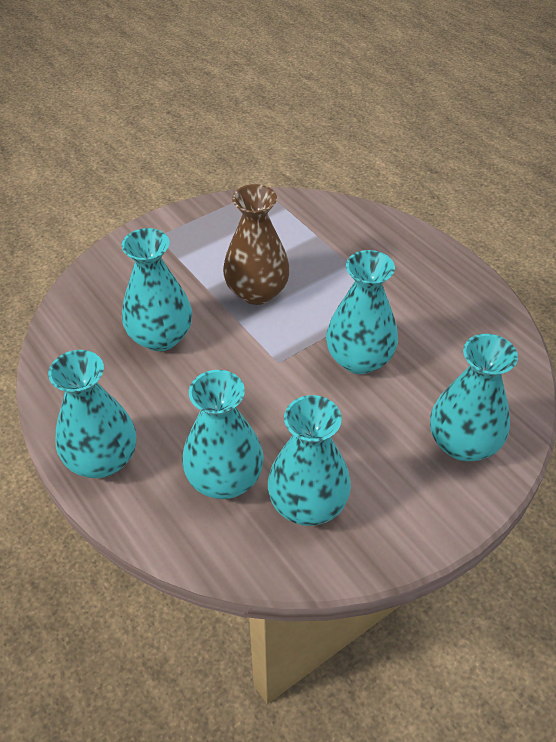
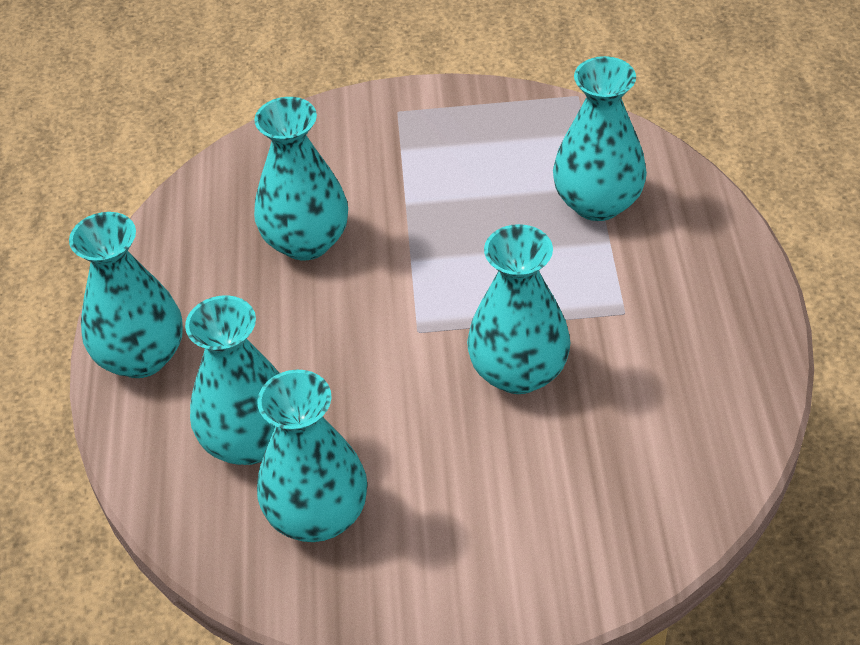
camera: 35 degrees right, 0 degrees up
brown vase [223,184,290,305] -> none
turquoise vase [430,334,518,461] -> turquoise vase moved to [553,56,647,221]

